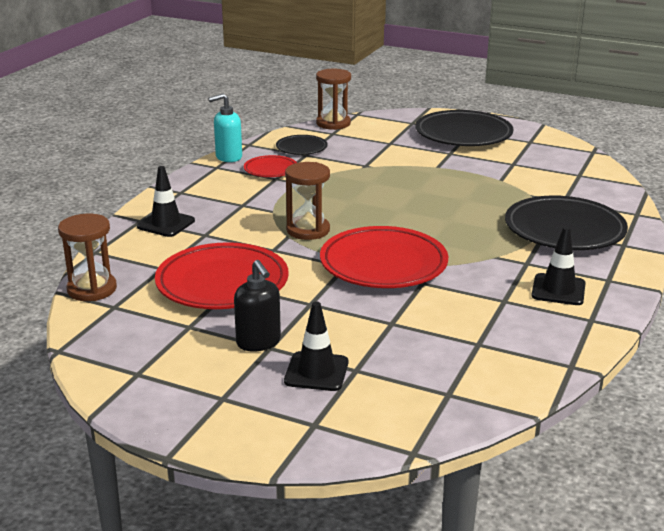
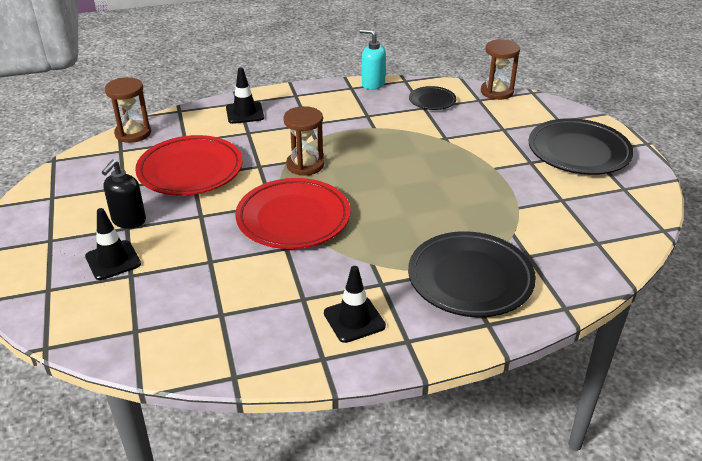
camera: 50 degrees right, 10 degrees up
red plate [244,155,297,177] -> none

